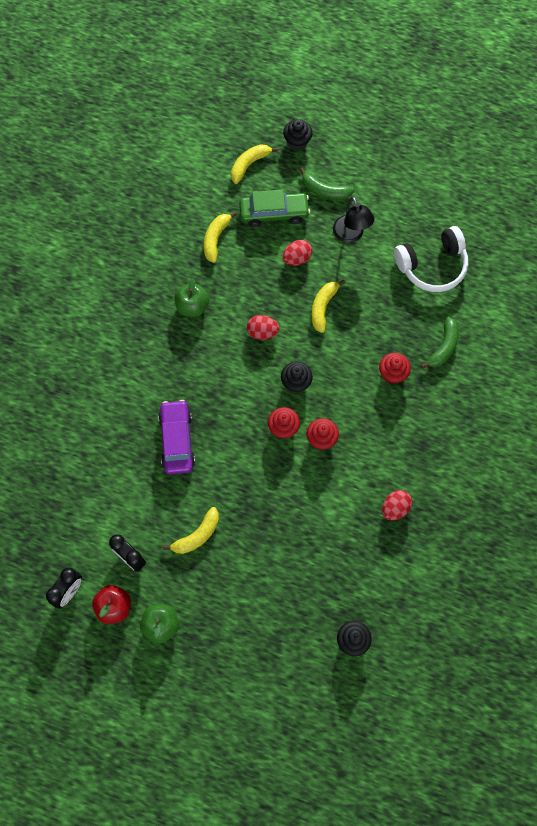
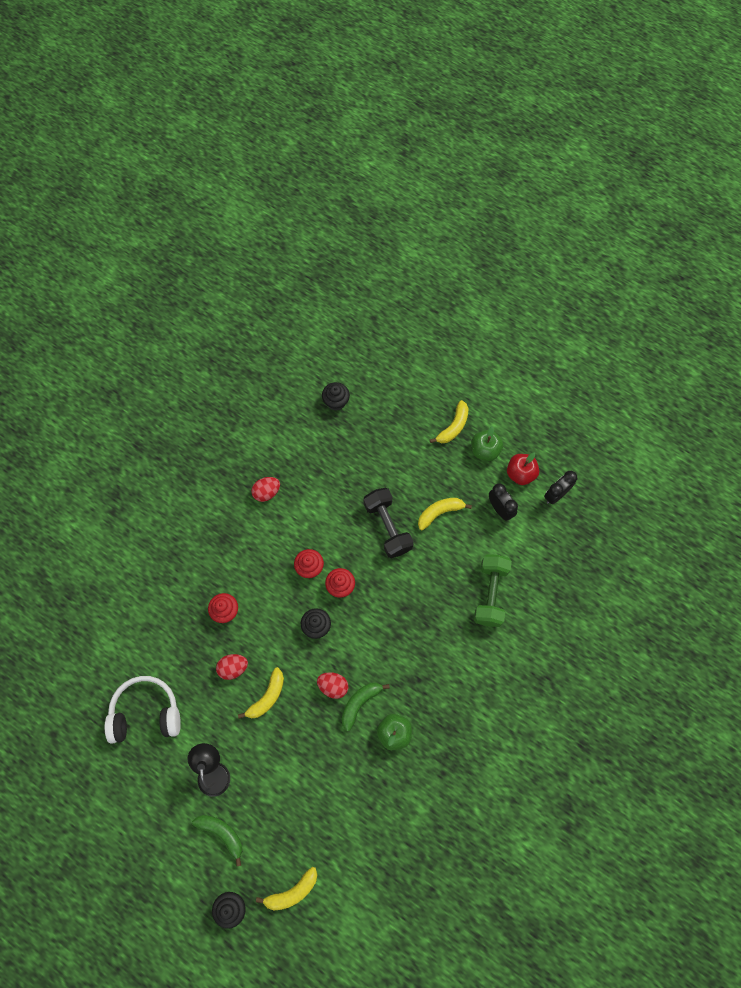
camera: 165 degrees left, 0 degrees up
purple car [158,400,195,474] -> none
yellow banana [204,212,237,263] -> yellow banana moved to [430,400,468,443]
green car [239,190,310,227] -> none
red egg [283,240,312,266] -> red egg moved to [216,654,248,680]
green banana [421,317,459,369] -> green banana moved to [342,683,390,731]
none -> black dumbbell [364,488,414,558]
none -> green dumbbell [474,555,512,627]

